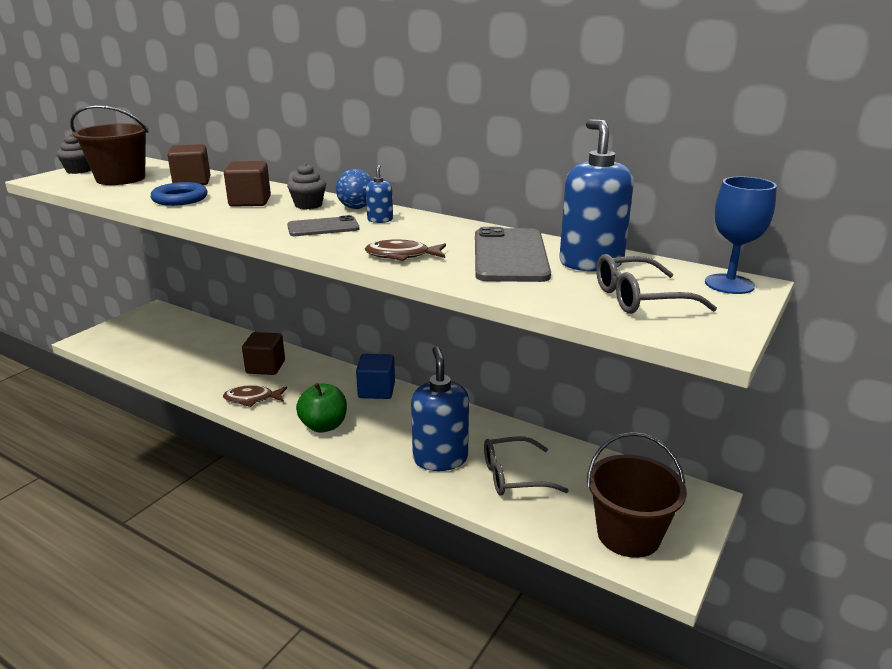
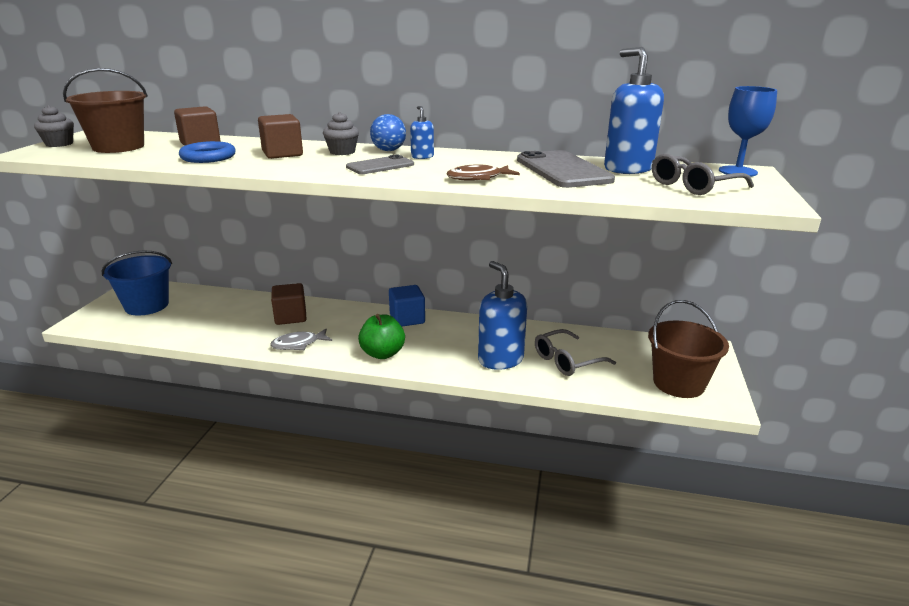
camera: 20 degrees left, 0 degrees up
brown fish [223,385,287,407] -> grey fish [270,328,332,350]
none -> blue bucket [101,250,172,316]

